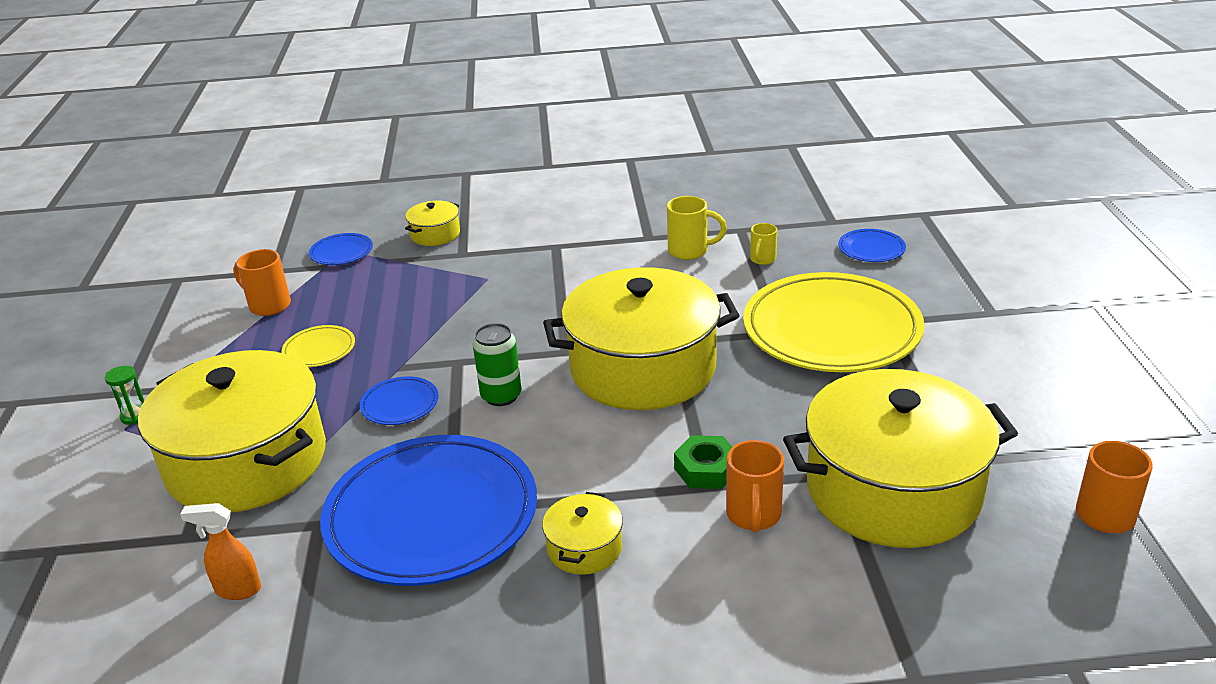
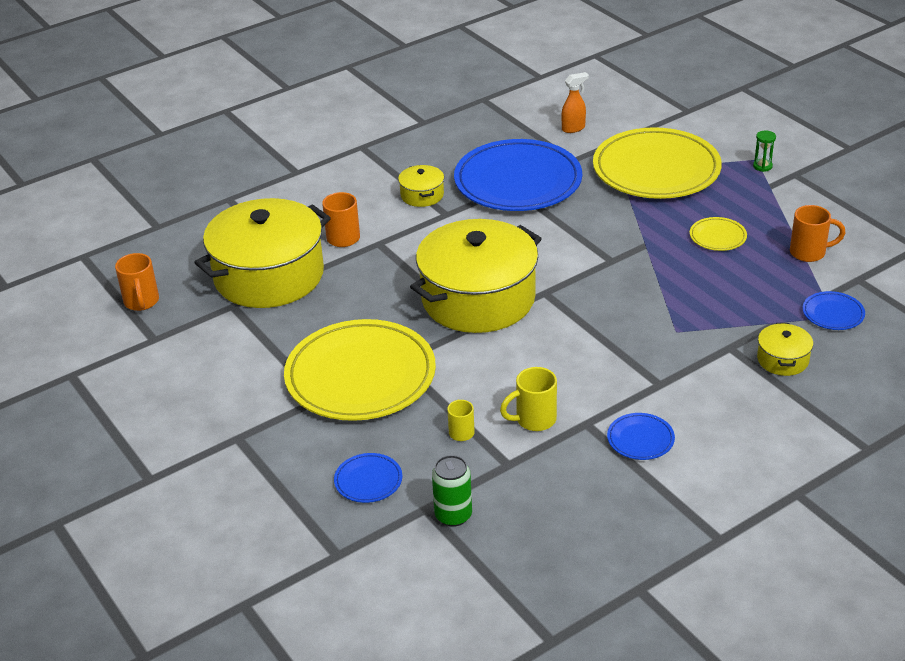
camera: 150 degrees right, 5 degrees up
yellow pot [138,350,326,513] -> yellow plate [593,127,722,199]
blue plate [360,376,439,425] -> blue plate moved to [607,413,675,460]
green can [473,323,522,406] -> green can moved to [432,455,472,527]
green nut [674,435,732,489] -> none

